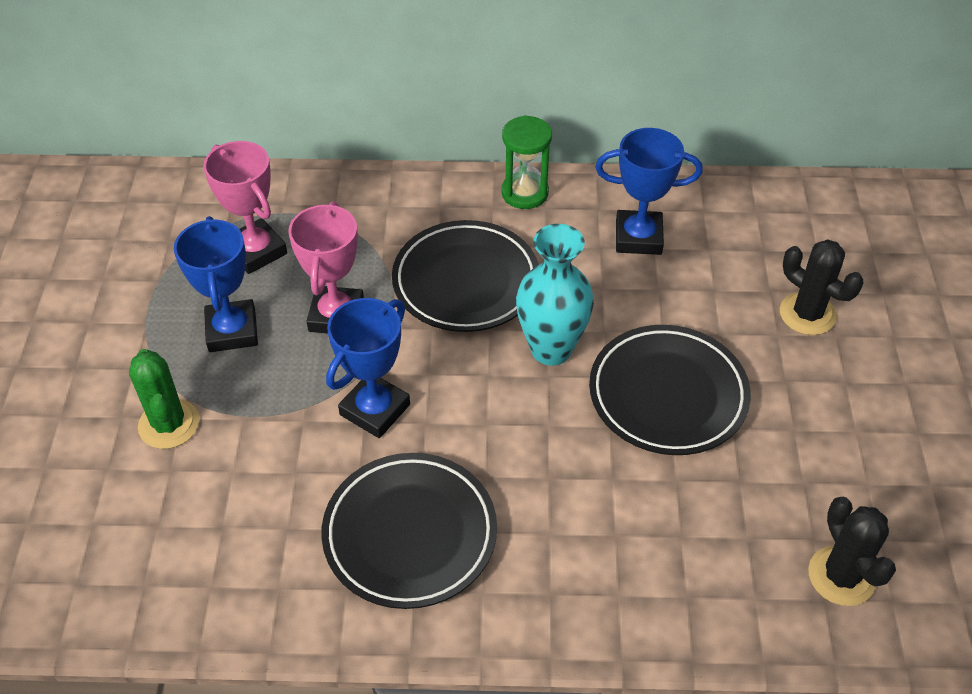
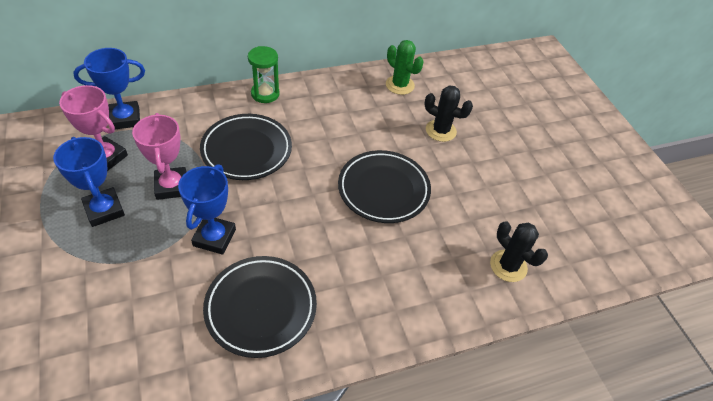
camera: 25 degrees left, 0 degrees up
green cactus [129,349,199,449] -> green cactus moved to [386,40,424,95]
turquoise vase [516,224,594,366] -> none
blue trophy [595,128,703,255] -> blue trophy moved to [73,48,145,129]

